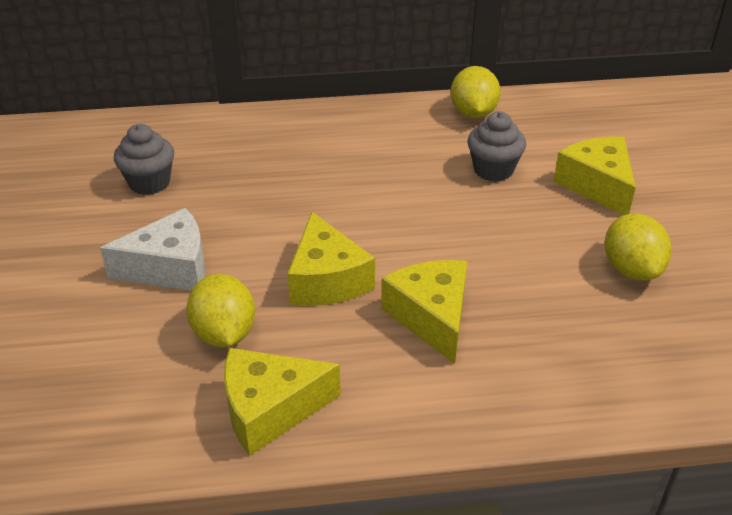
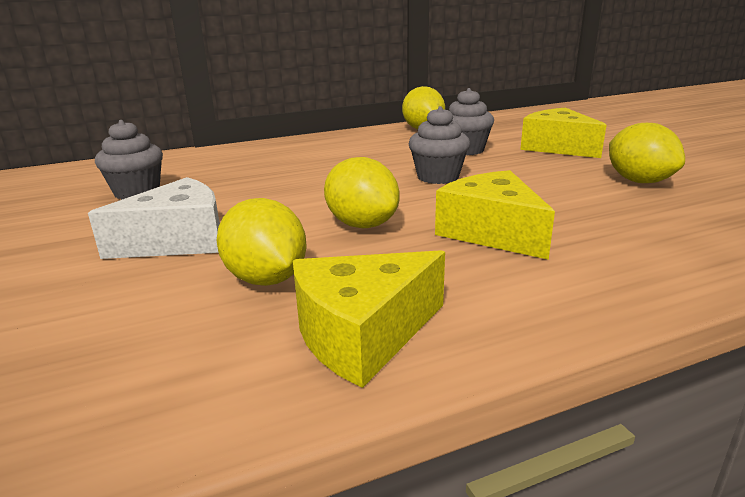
camera: 15 degrees left, 15 degrees down
yellow cheese [288,212,375,306] -> yellow lemon [324,157,400,228]
none -> grey cupcake [409,106,470,184]

